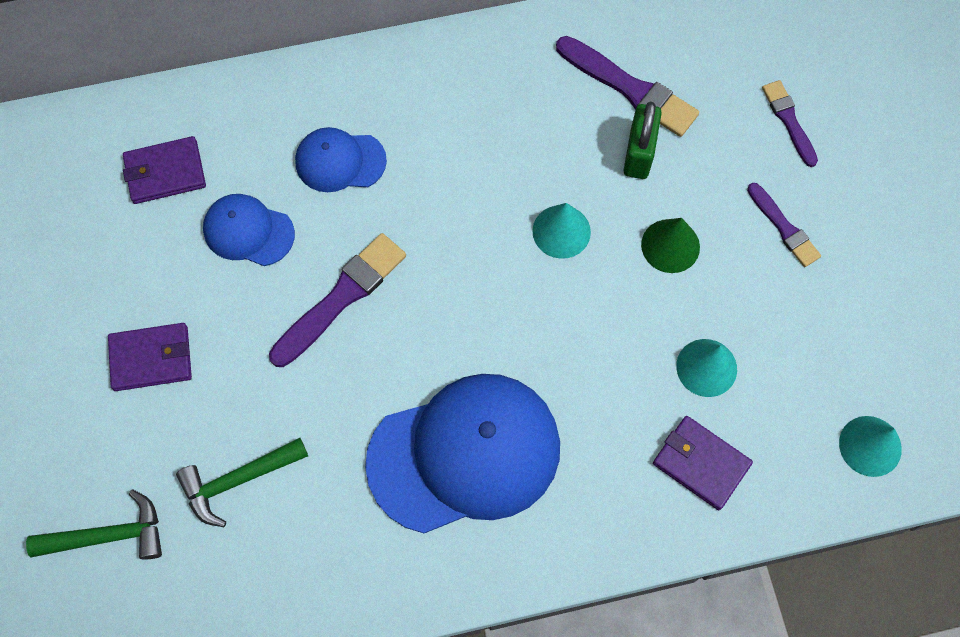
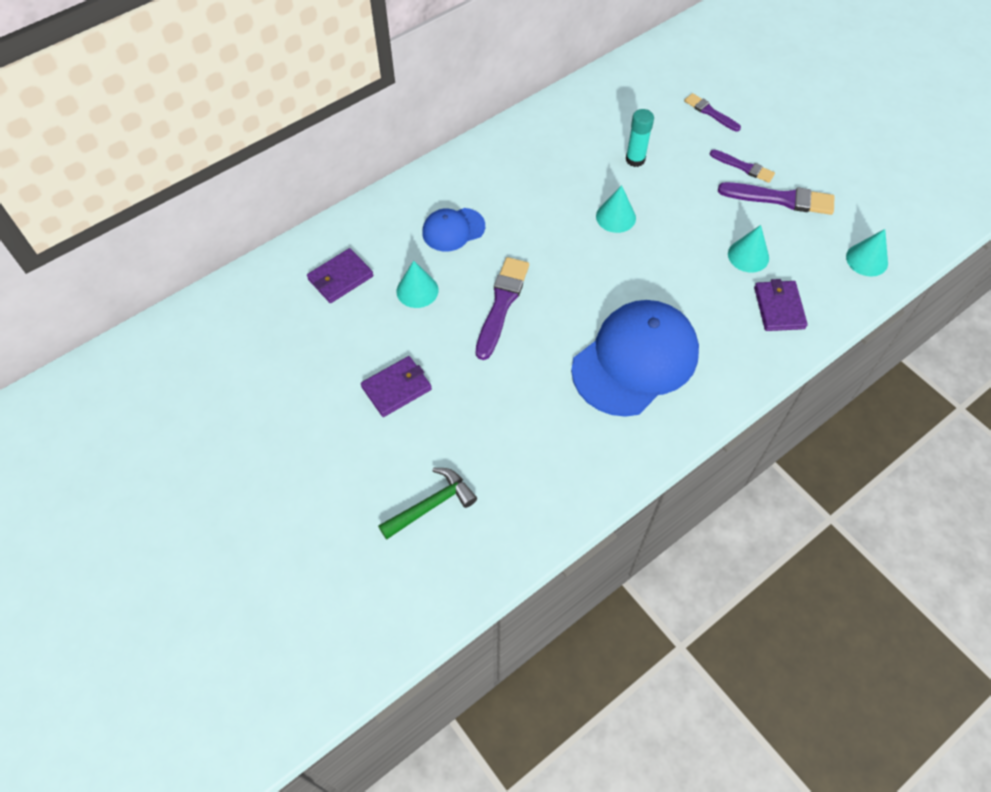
camera: 25 degrees left, 10 degrees down
green hammer [176,438,308,527] -> none
blue cap [203,194,295,266] -> turquoise cone [397,261,438,308]
purple brush [556,36,699,137] -> purple brush moved to [718,182,834,215]
green padlock [624,102,662,179] -> turquoise glue stick [626,109,654,167]
green cone [641,218,700,273] -> none
purple wallet [653,416,753,510] -> purple wallet turned 75 degrees clockwise [754,279,808,331]

